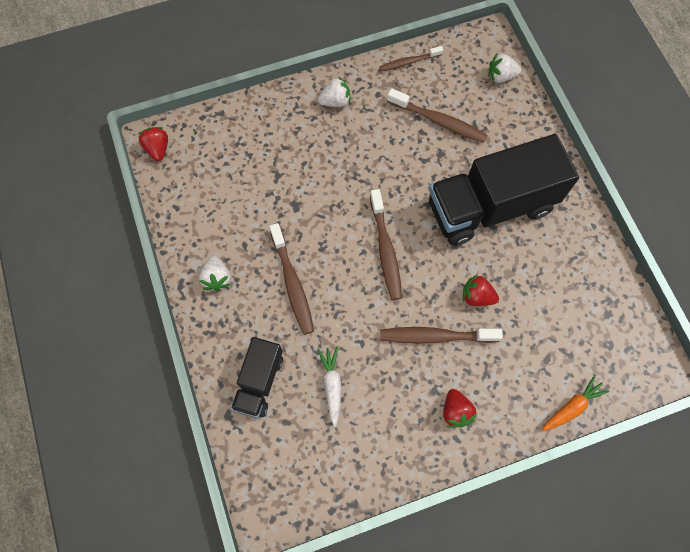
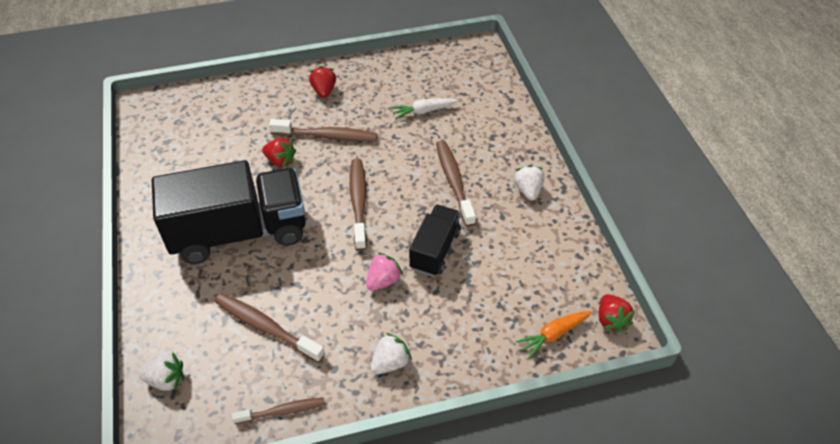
camera: 175 degrees left, 20 degrees down
black truck [231,337,283,418] -> black truck moved to [409,205,461,276]
white carrot [317,346,341,427] -> white carrot turned 75 degrees clockwise [391,98,458,119]
white strawberry [318,76,350,107] -> white strawberry turned 150 degrees clockwise [371,333,412,374]
orange carrot [542,375,610,431] -> orange carrot moved to [516,311,591,359]
none -> pink strawberry [366,252,403,291]

